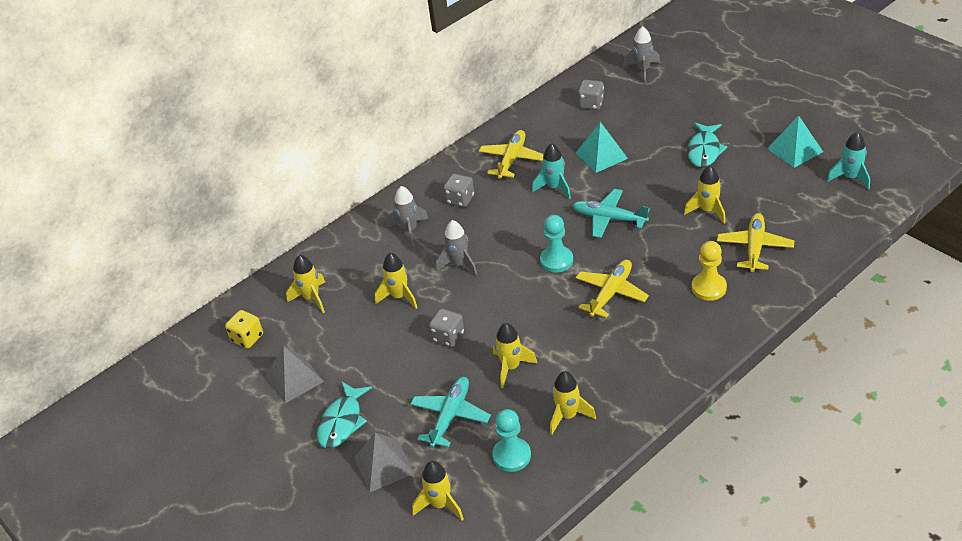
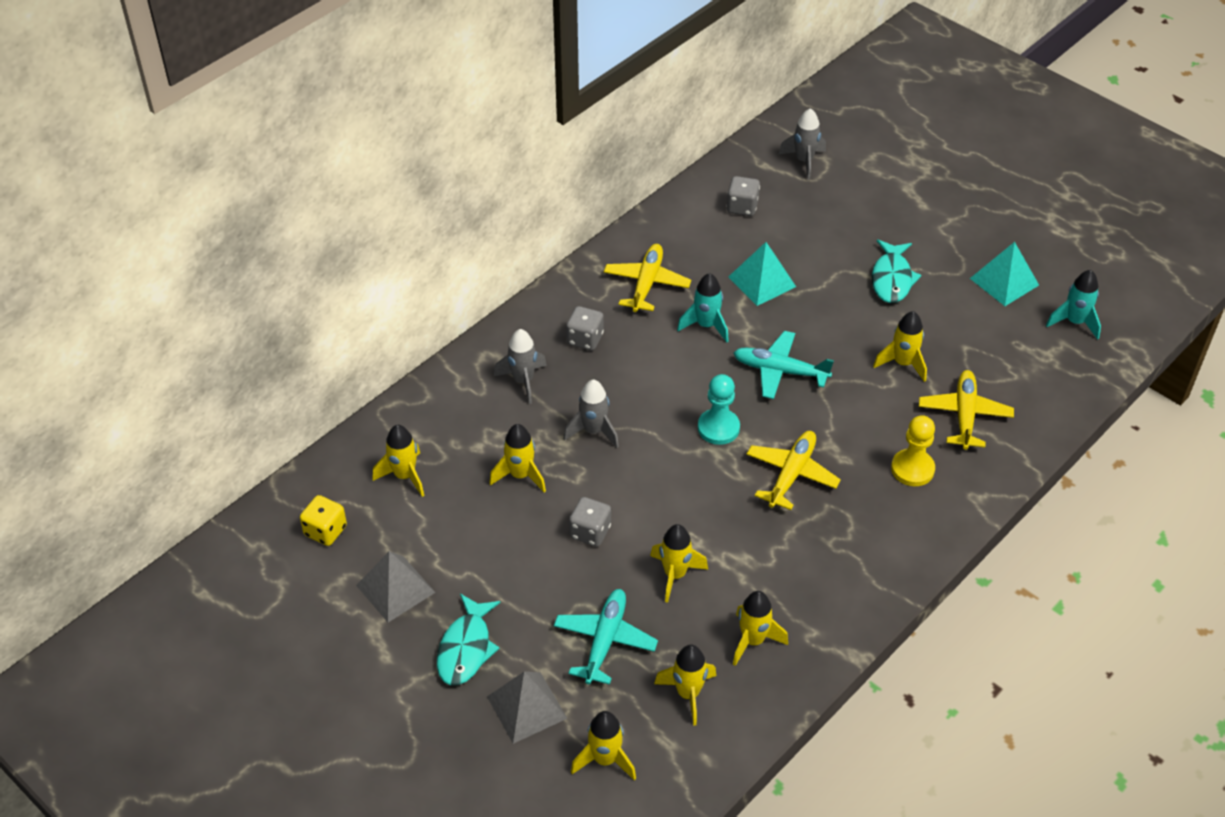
camera: 10 degrees left, 5 degrees up
turquoise pawn [492,409,531,472] -> yellow rocket [654,645,716,726]

